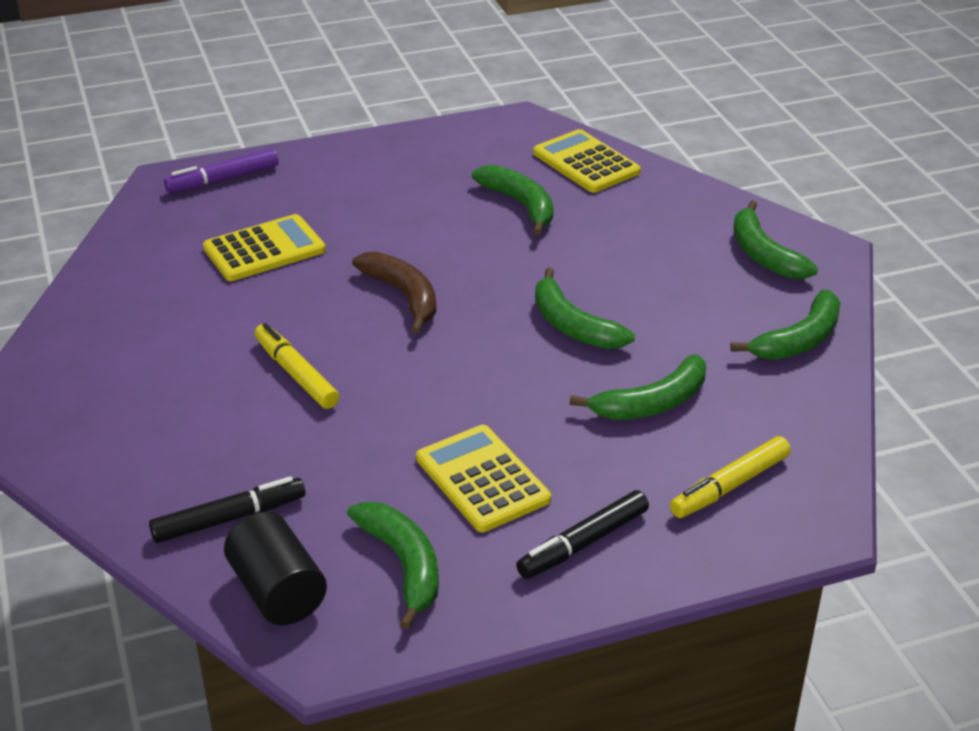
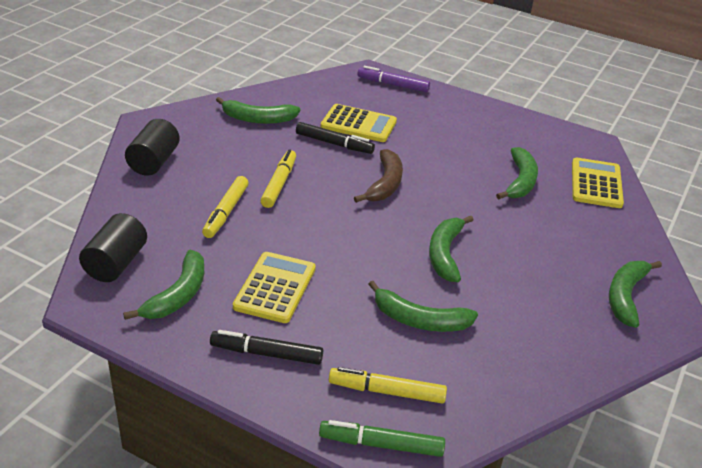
camera: 45 degrees right, 0 degrees up
black marker [149,476,305,543] -> black marker moved to [296,122,375,154]
green banana [730,289,840,360] -> green banana moved to [216,97,301,124]
none -> black cylinder [125,119,180,176]
none -> yellow marker [202,176,249,238]
none -> green marker [319,420,445,457]

